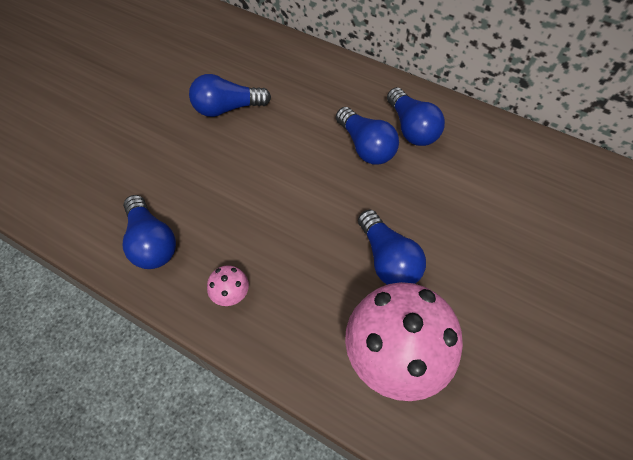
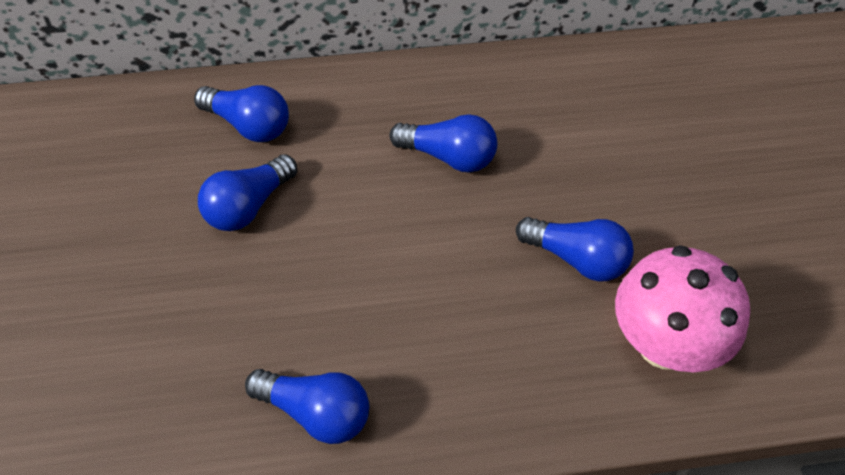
camera: 40 degrees left, 5 degrees down
pink mushroom [207,265,249,306] -> none
blue light bulb [387,87,445,146] -> blue light bulb moved to [194,85,289,142]

